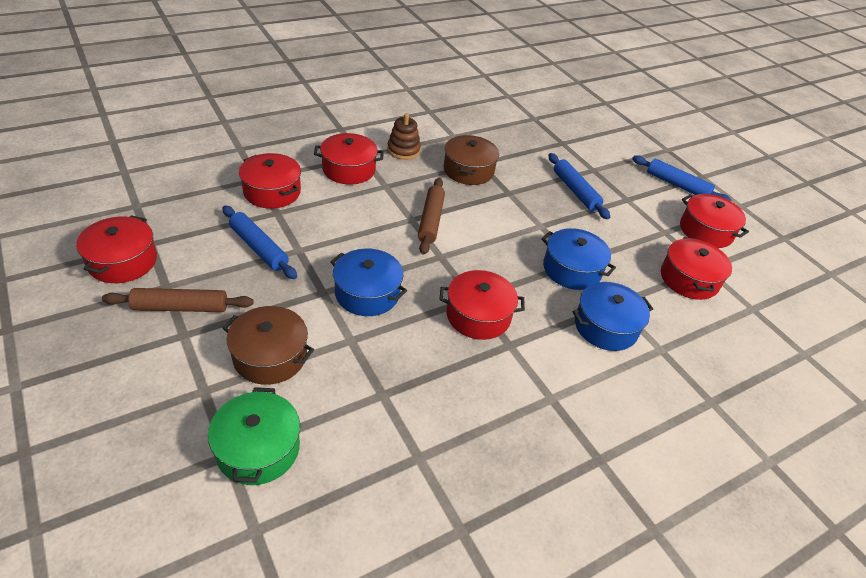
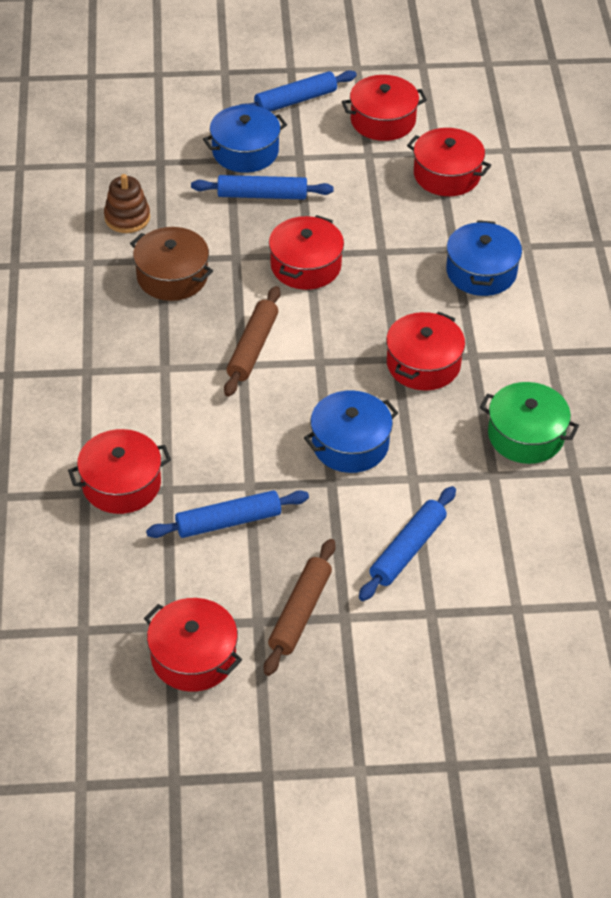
camera: 60 degrees left, 5 degrees up
green pot [208,387,300,485] -> green pot moved to [480,382,579,464]
brown pot [223,306,314,385] -> blue rolling pin [359,486,456,601]
red pot [314,133,384,185] -> red pot moved to [269,215,344,290]
brown stacking toy [387,113,421,160] -> brown stacking toy moved to [104,174,150,233]
brown rolling pin [418,178,445,255] -> brown rolling pin turned 75 degrees clockwise [224,286,281,397]
blue pot [541,228,616,290] -> blue pot moved to [203,105,287,173]

